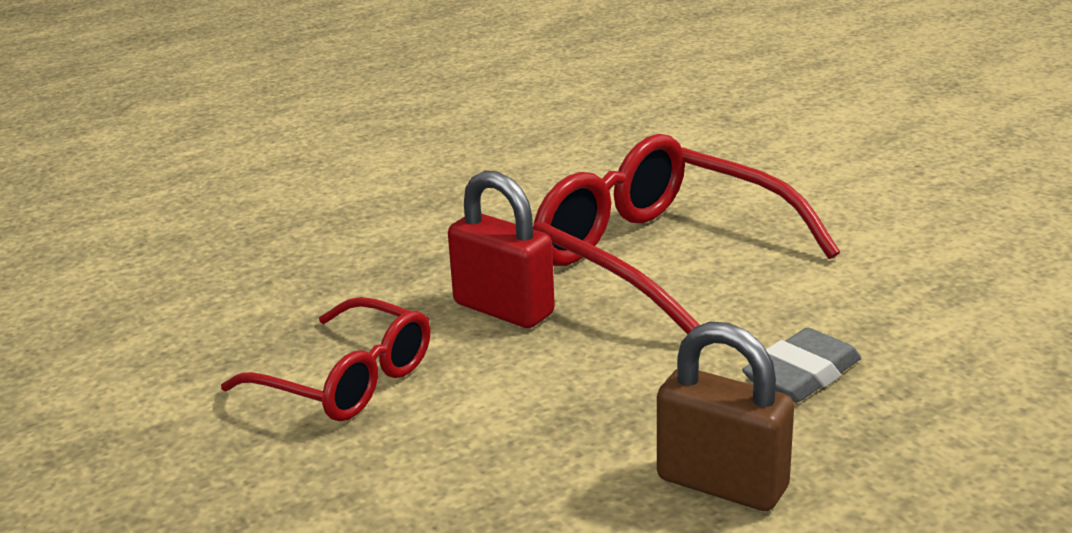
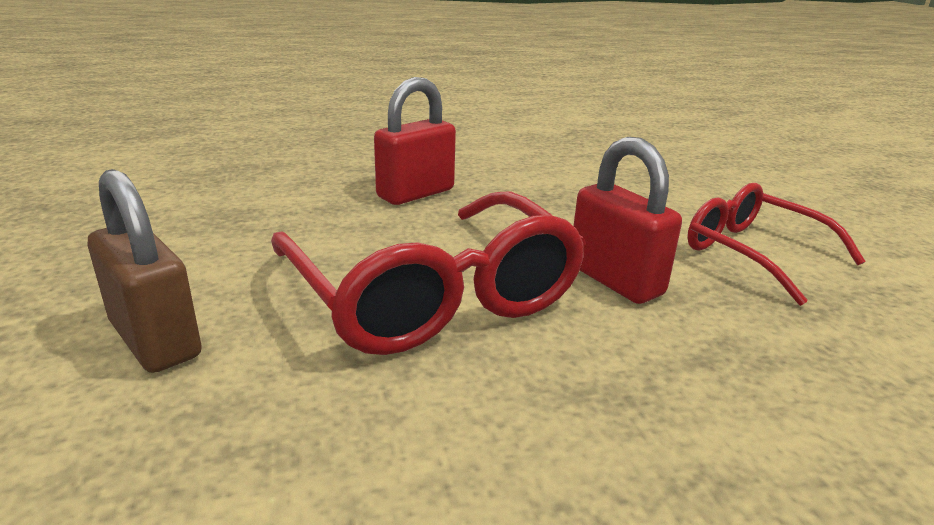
camera: 165 degrees left, 0 degrees up
brown padlock [657,322,794,511] -> brown padlock moved to [87,169,202,373]
grey eraser [742,327,861,402] -> red padlock [374,77,456,205]

